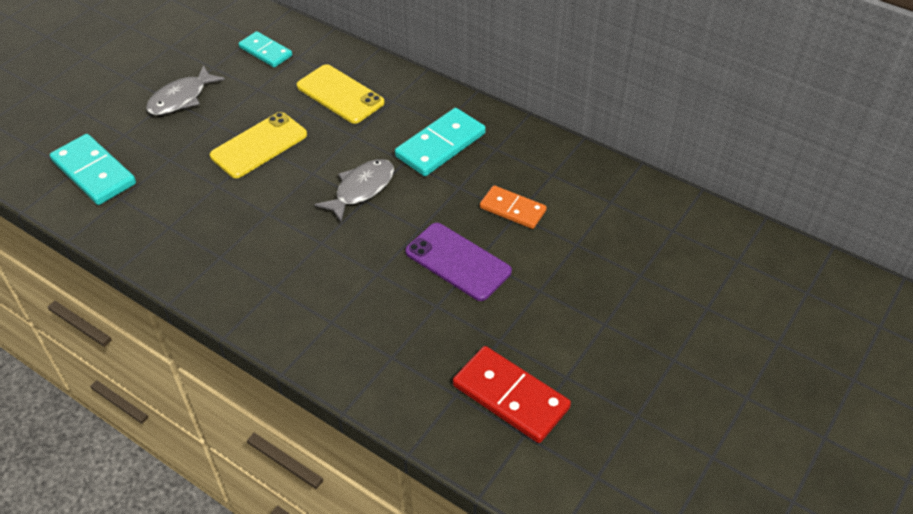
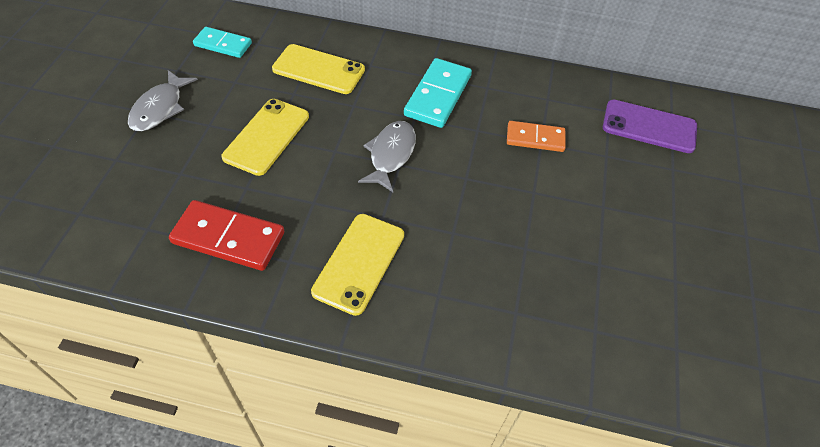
camera: 25 degrees left, 5 degrees up
turquoise domino [50,134,136,205] -> none
purple phone [405,223,512,301] -> purple phone moved to [603,100,697,153]
red domino [453,346,571,443] -> red domino moved to [169,200,284,271]
none -> yellow phone [311,214,404,316]

